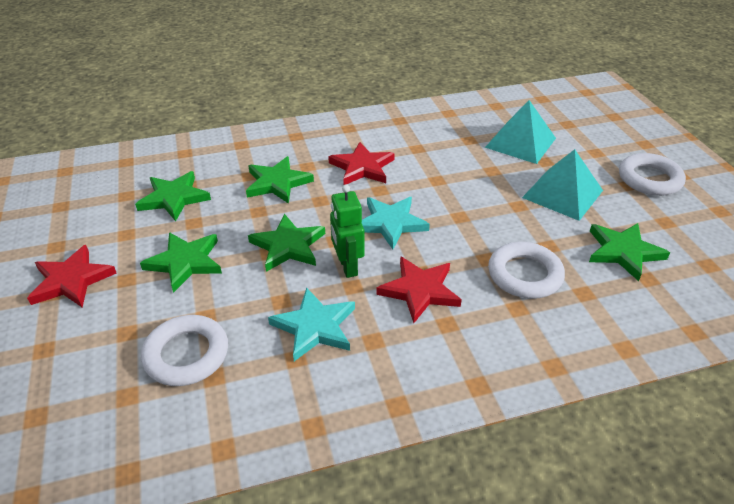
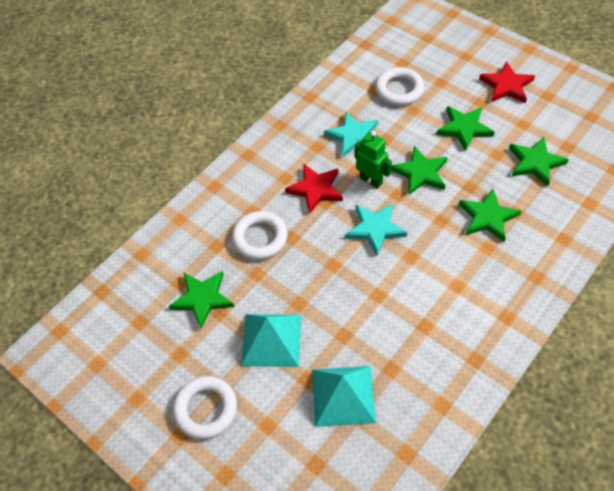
camera: 150 degrees right, 15 degrees up
red star [328,142,395,185] -> none

